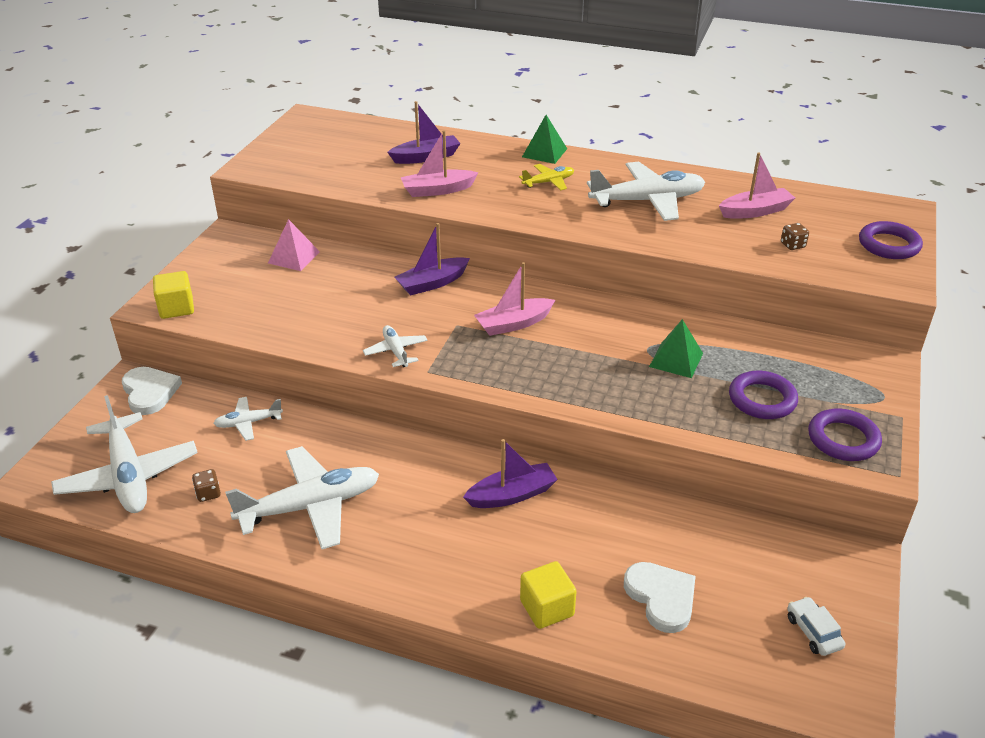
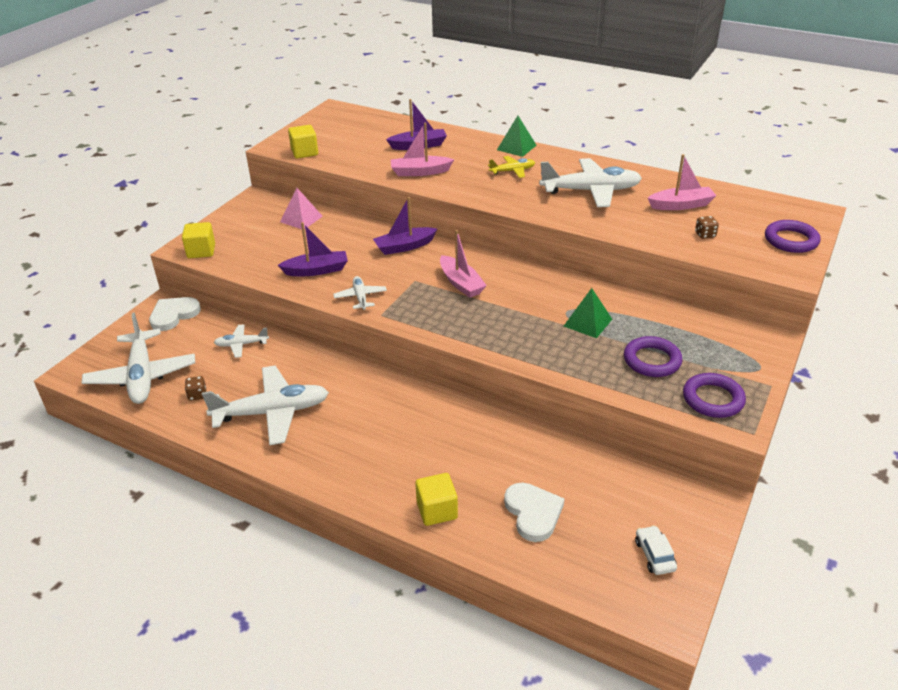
camera: 10 degrees right, 0 degrees up
white heart [122,367,182,415] -> white heart turned 120 degrees counterclockwise [149,297,201,331]
purple boat [463,439,558,508] -> purple boat moved to [278,222,348,276]
pink boat [474,262,555,336] -> pink boat turned 105 degrees counterclockwise [440,230,487,298]
none -> yellow cube [288,125,318,159]

